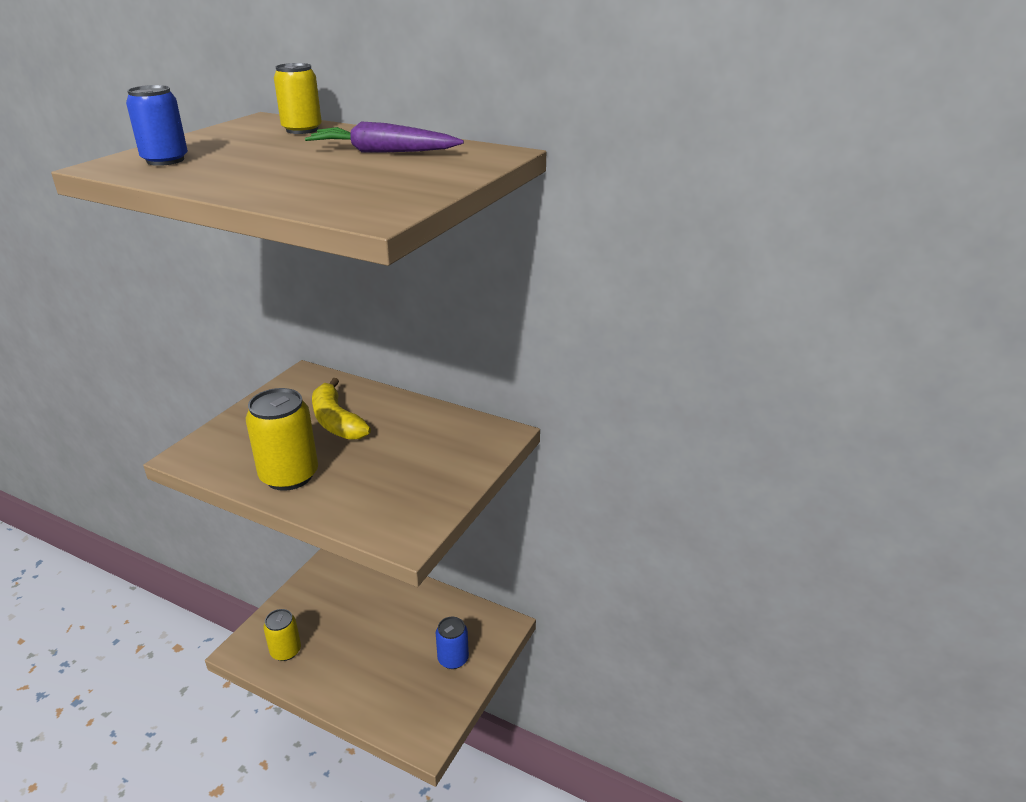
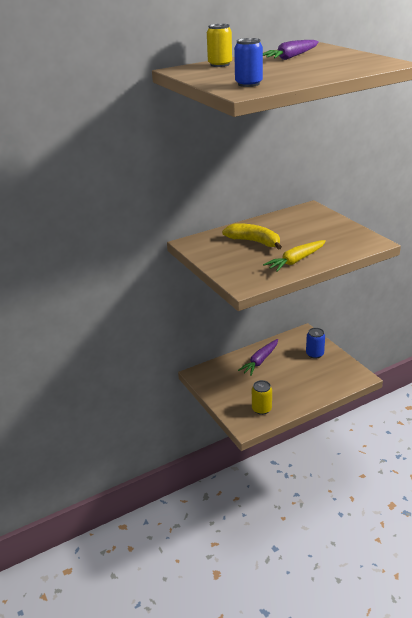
camera: 55 degrees left, 0 degrees up
yellow can [246,388,318,491] -> yellow carrot [263,240,326,272]
yellow banana [312,378,371,440] -> yellow banana turned 150 degrees counterclockwise [222,223,282,250]
none -> purple carrot [238,339,278,376]

